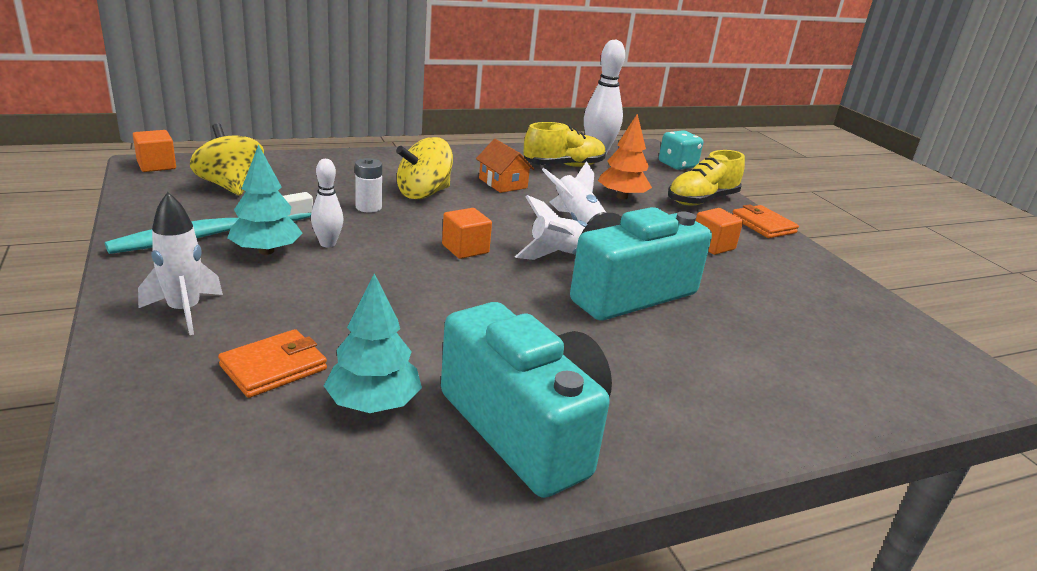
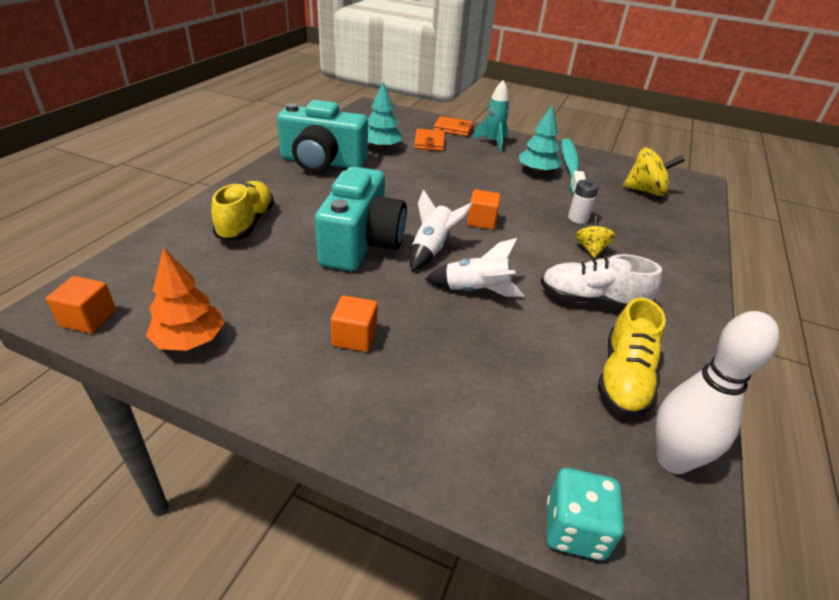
camera: 135 degrees right, 10 degrees up
orange cube [133,130,176,172] -> orange cube moved to [46,276,116,333]
white rocket [138,192,223,335] -> turquoise rocket [472,80,509,152]
white bowling pin [311,159,344,247] -> none
yellow spinning top [396,137,453,199] -> yellow spinning top [575,216,615,258], size x0.61
orange house [476,139,534,193] -> white shoe [541,254,662,309]
orange tree [598,114,652,199] -> orange tree moved to [146,247,224,351]
yellow shoe [668,150,745,206] -> yellow shoe moved to [211,181,274,242]
orange wallet [733,204,799,238] -> orange wallet moved to [434,116,473,136]

